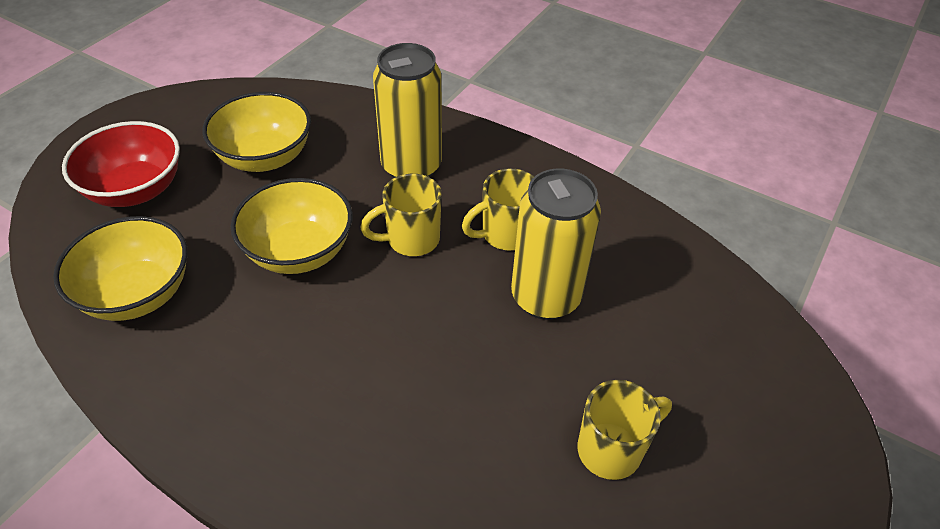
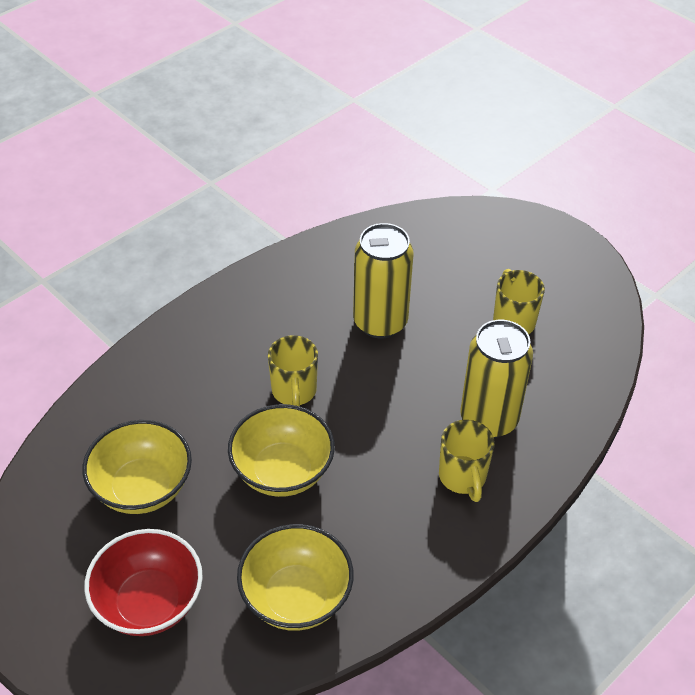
camera: 75 degrees left, 0 degrees up
yellow can [373,43,442,178] -> yellow can moved to [460,320,533,438]
yellow mug [462,168,534,251] -> yellow mug moved to [439,420,495,502]

